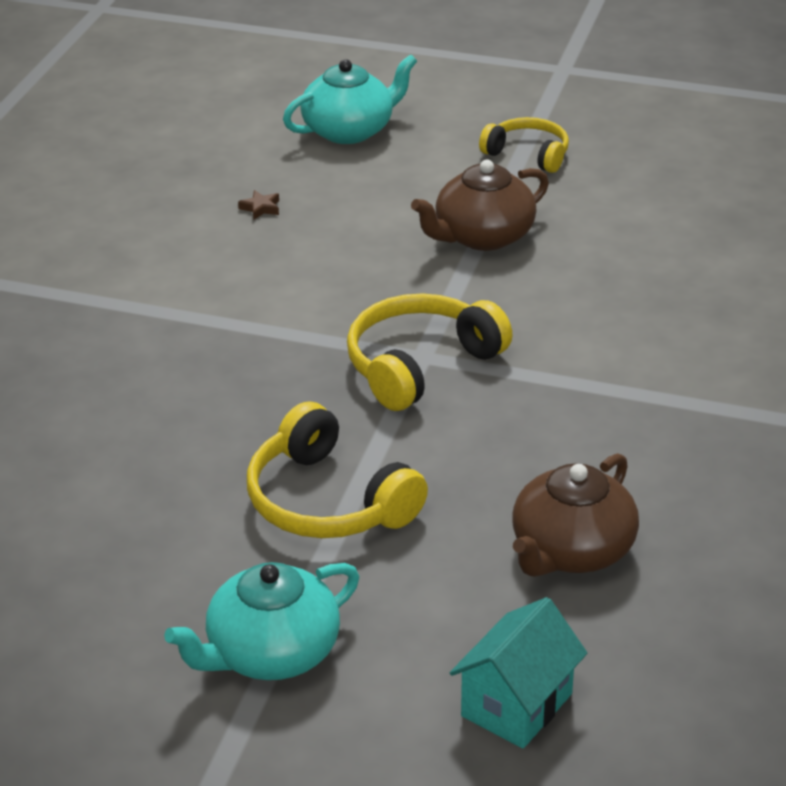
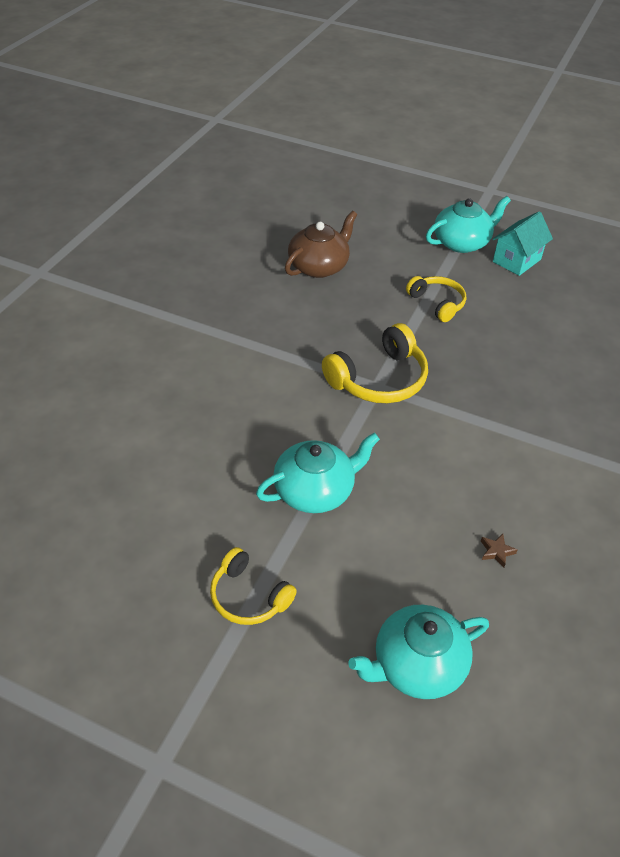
camera: 175 degrees left, 10 degrees up
yellow headphones [247,402,428,538] -> yellow headphones [406,276,466,322], size x0.64
brown teapot [411,160,549,251] -> turquoise teapot [256,433,380,513]
turquoise house [450,597,587,749] -> turquoise house moved to [493,211,553,276]

